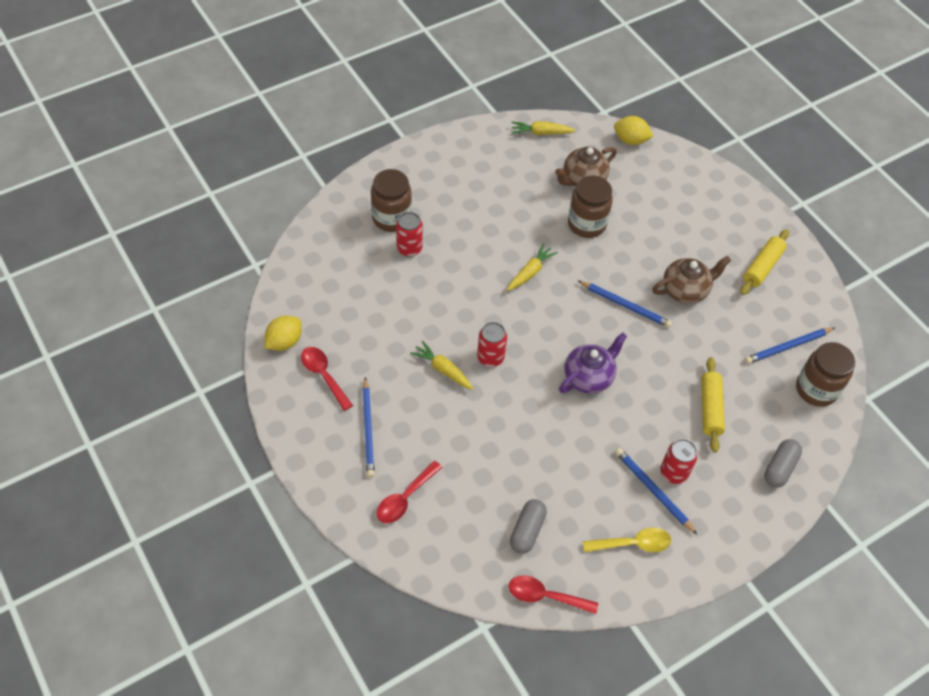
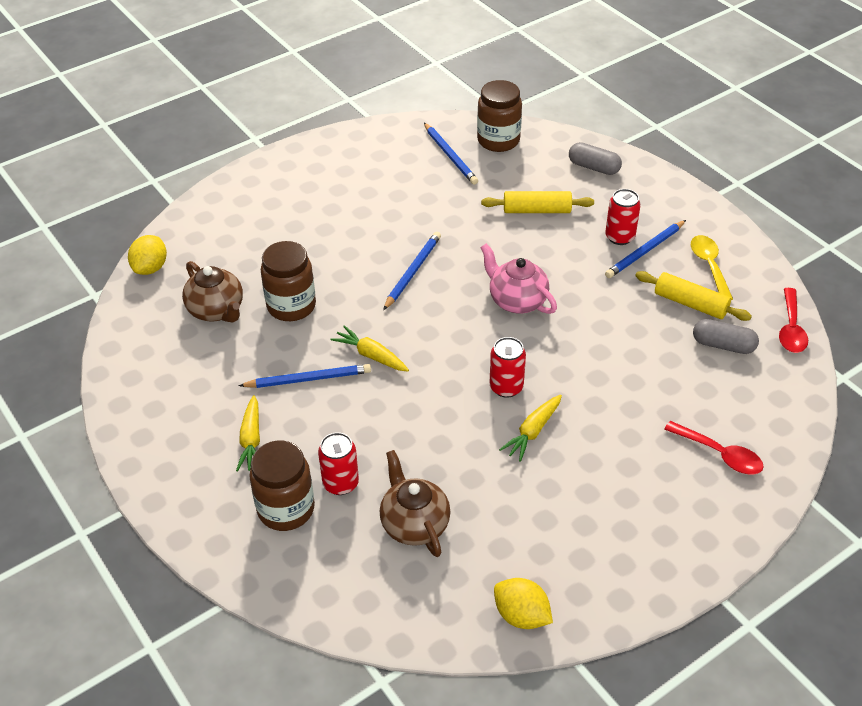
camera: 90 degrees left, 10 degrees down
red spoon [301,347,353,411] -> none
blue pencil [362,377,375,477] -> blue pencil moved to [239,364,371,388]
yellow carrot [511,121,576,135] -> yellow carrot moved to [236,395,260,472]
purple teapot [559,332,627,394] -> pink teapot [480,243,557,314]
brown teapot [652,256,731,304] -> brown teapot moved to [380,450,450,557]
yellow rolling pin [740,229,789,295] -> yellow rolling pin moved to [636,271,752,321]

